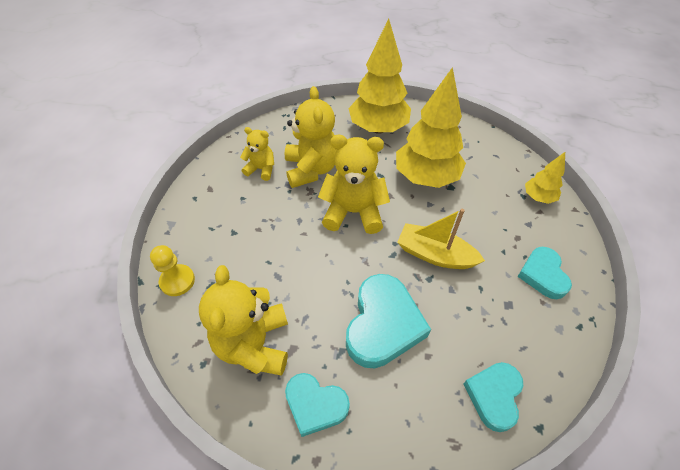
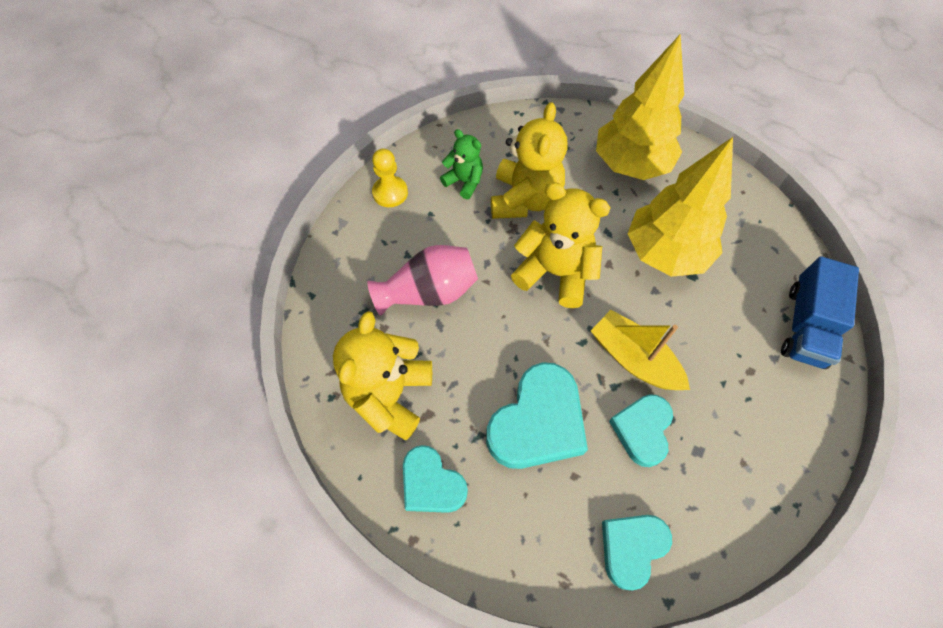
camera: 20 degrees right, 10 degrees up
yellow pawn [150,245,195,296] -> yellow pawn moved to [372,149,408,207]
yellow teddy bear [240,127,274,181] -> green teddy bear [440,129,483,199]
turquoise heart [517,247,572,299] -> turquoise heart moved to [609,394,673,467]
yellow tree [525,152,565,204] -> blue truck [781,256,859,369]
none -> pink vase [367,245,478,316]

